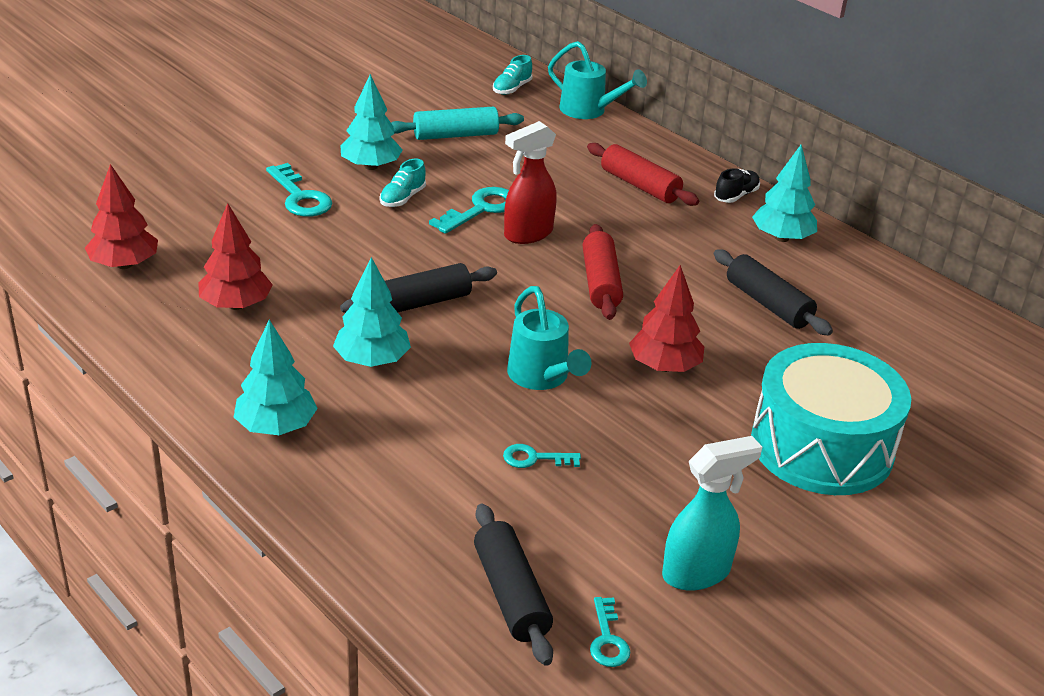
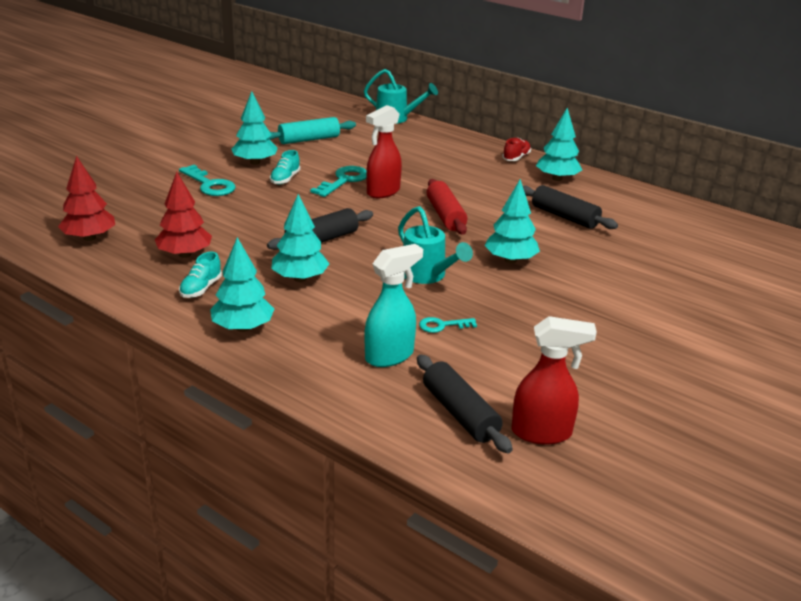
camera: 10 degrees left, 5 degrees down
turquoise shoe [493,55,532,95] -> turquoise shoe moved to [179,251,222,298]
red rolling pin [587,143,699,206] -> none
turquoise key [590,597,630,667] -> red spray bottle [511,316,597,445]
red tree [629,265,704,372] -> turquoise tree [484,179,540,263]
turquoise spray bottle [662,436,762,591] -> turquoise spray bottle moved to [364,244,423,367]
black shoe [714,168,760,203] -> red shoe [502,138,531,161]
turquoise drum [751,343,911,495] -> none

